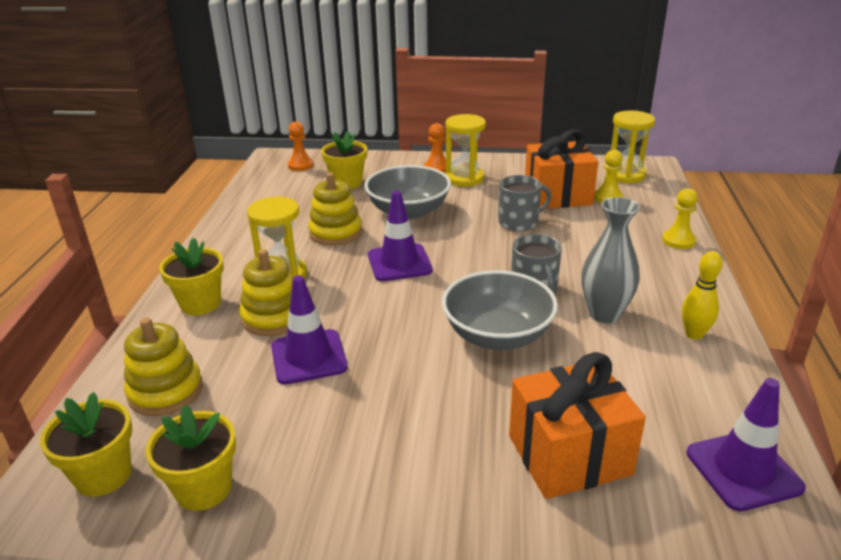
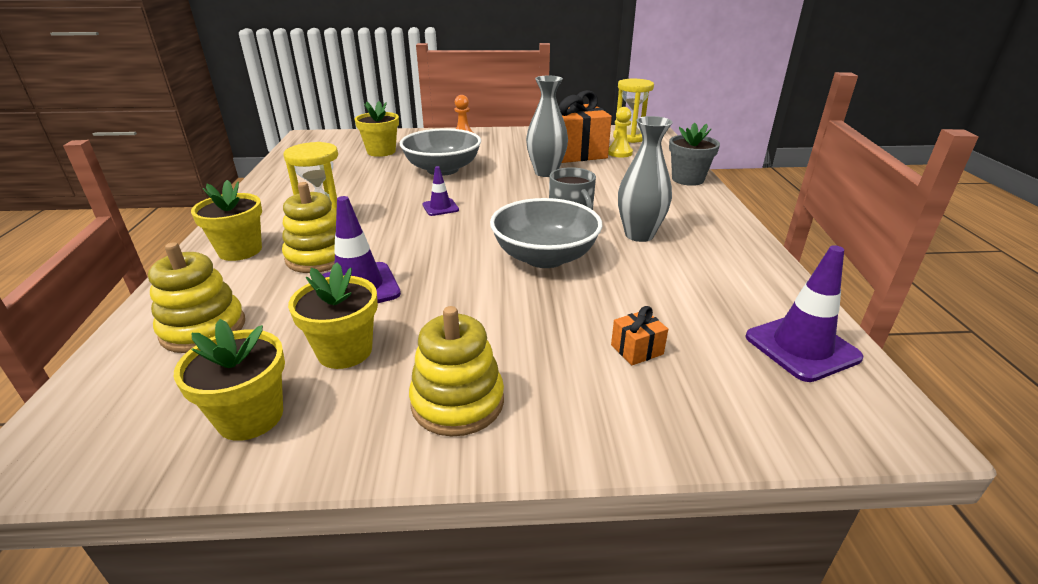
camera: 10 degrees left, 0 degrees up
yellow flower pot [40,392,132,497] -> yellow flower pot moved to [288,262,378,369]
orange pawn [288,121,314,171] -> none
yellow stacking toy [308,173,362,246] -> yellow stacking toy moved to [409,306,504,437]
purple traffic cone [368,191,433,281] -> purple traffic cone [422,166,459,216], size x0.57
yellow hourglass [445,114,486,187] -> none
grey mug [498,175,552,231] -> grey vase [526,76,568,177]
orange gift [509,352,646,499] -> orange gift [611,306,668,365], size x0.41
yellow pawn [662,188,698,249] -> grey flower pot [669,123,720,186]
yellow bowling pin [682,251,723,340] -> none

